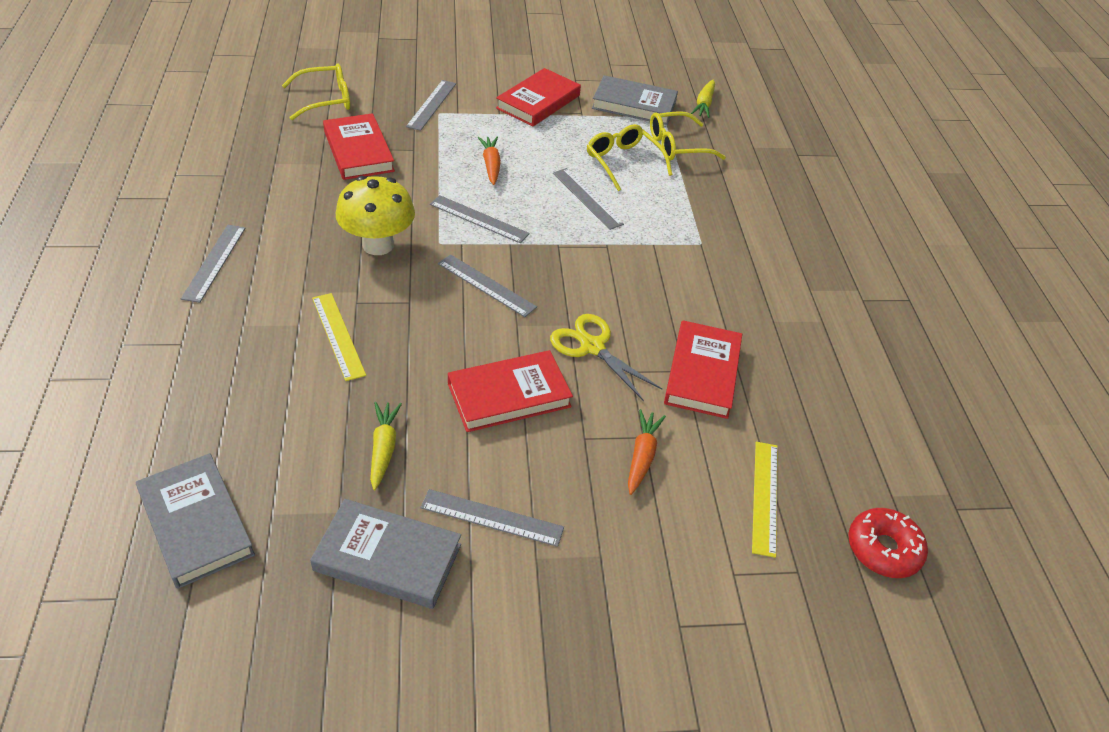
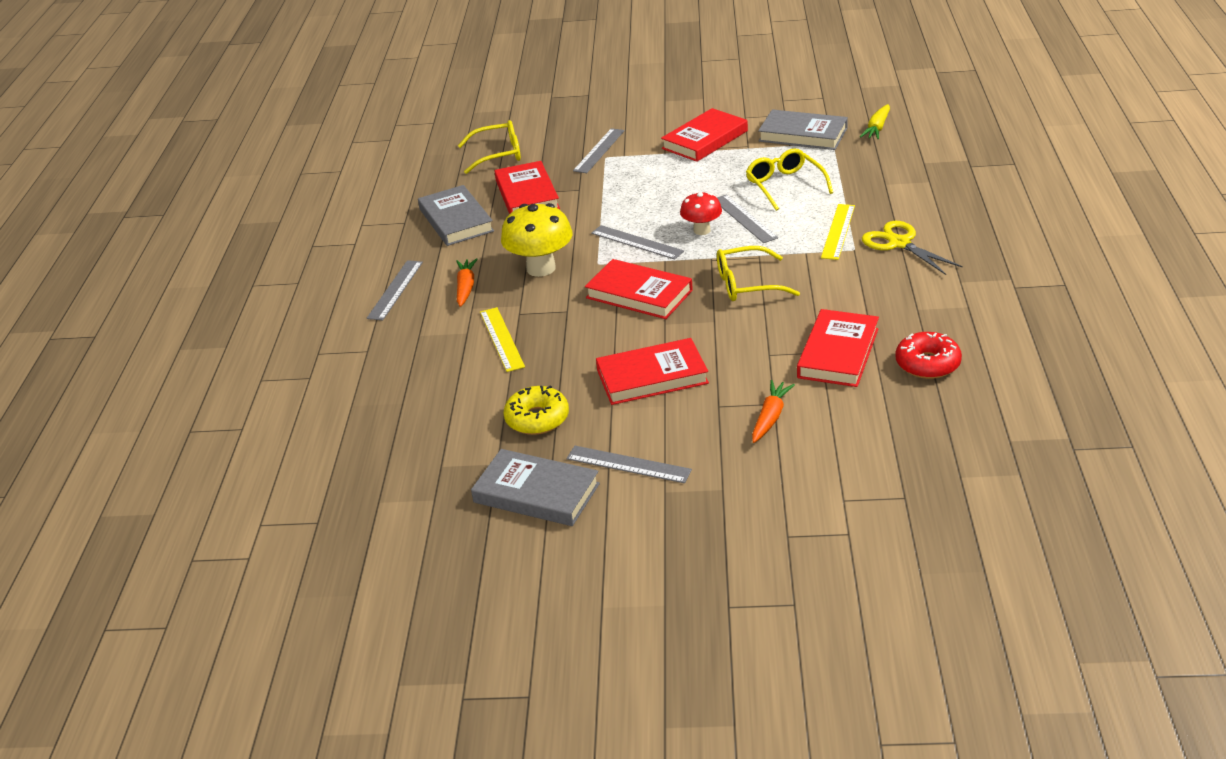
camera: 15 degrees right, 10 degrees down
grey book [136,453,255,589] -> grey book moved to [418,185,494,246]
yellow carrot [370,402,402,490] -> yellow donut [503,385,569,435]
grey ruler [438,254,537,317] -> red book [585,259,693,319]
orange carrot [478,137,501,185] -> orange carrot moved to [456,258,478,307]
yellow scissors [550,314,662,401] -> yellow scissors moved to [862,221,963,275]
yellow glasses [650,111,726,161] -> yellow glasses moved to [717,246,800,301]
yellow ruler [752,442,778,558] -> yellow ruler moved to [821,204,855,260]
red donut [849,508,928,578] -> red donut moved to [895,332,962,379]
none -> red mushroom [680,192,722,235]

